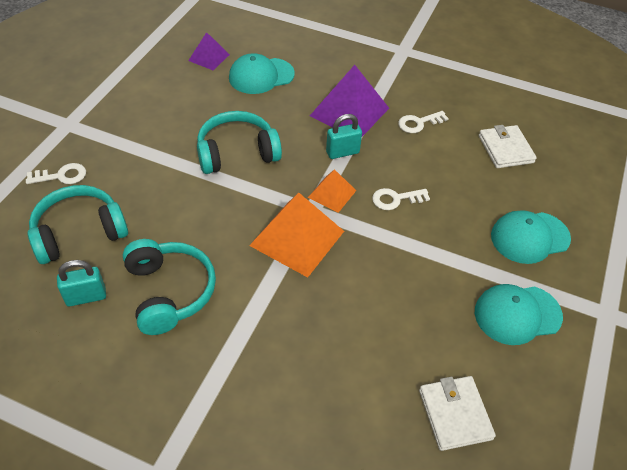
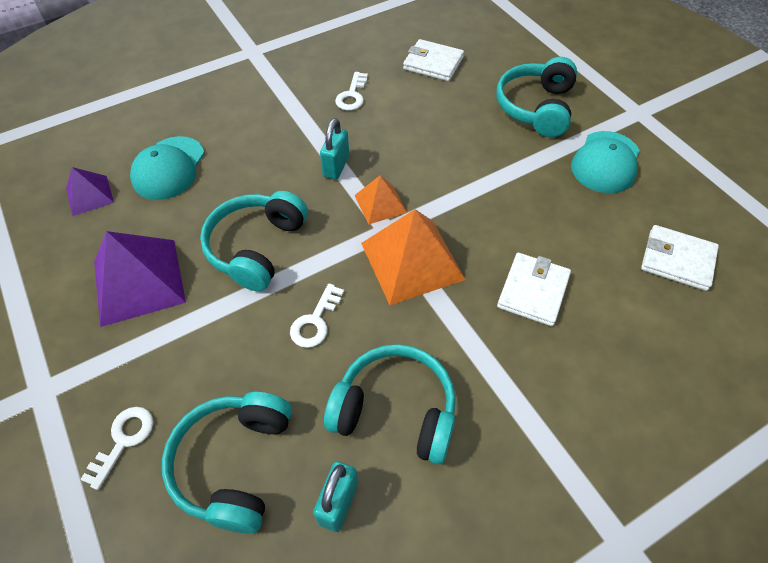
camera: 50 degrees left, 5 degrees up
purple pyramid [310,65,389,137] -> purple pyramid moved to [94,231,186,327]
white key [372,188,430,210] -> white key moved to [290,284,344,348]
turquoise cap [491,210,571,264] -> turquoise headphones [496,57,577,137]
none -> white wallet [497,253,571,326]

